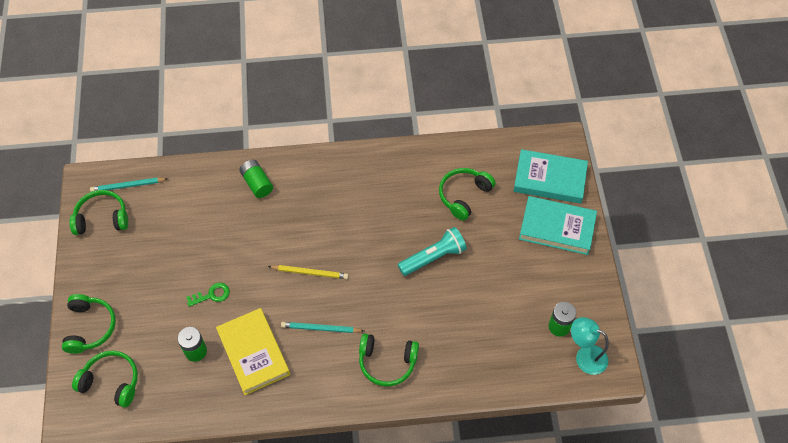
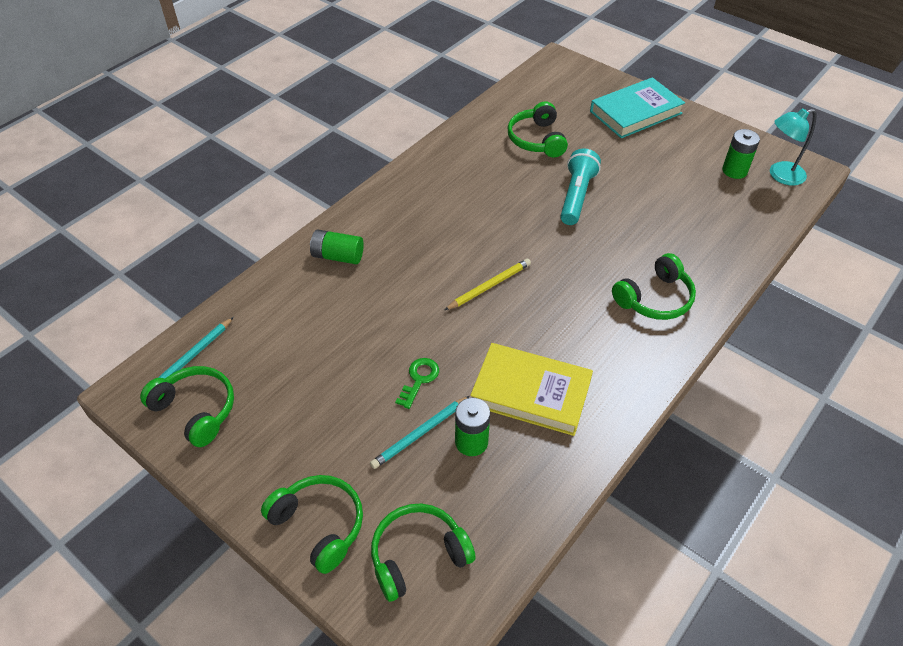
camera: 45 degrees left, 10 degrees down
green headphones [69,190,128,235] -> green headphones turned 90 degrees clockwise [140,366,234,447]
turquoise pencil [281,322,364,333] -> turquoise pencil moved to [370,396,470,469]
turquoise book [514,149,588,204] -> none

